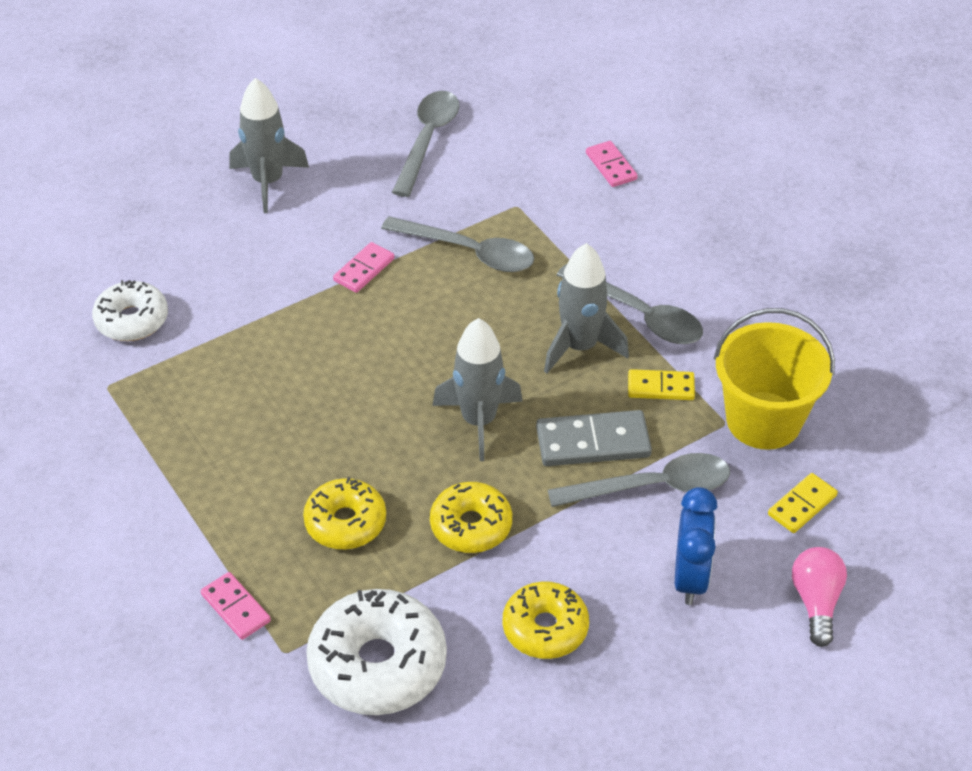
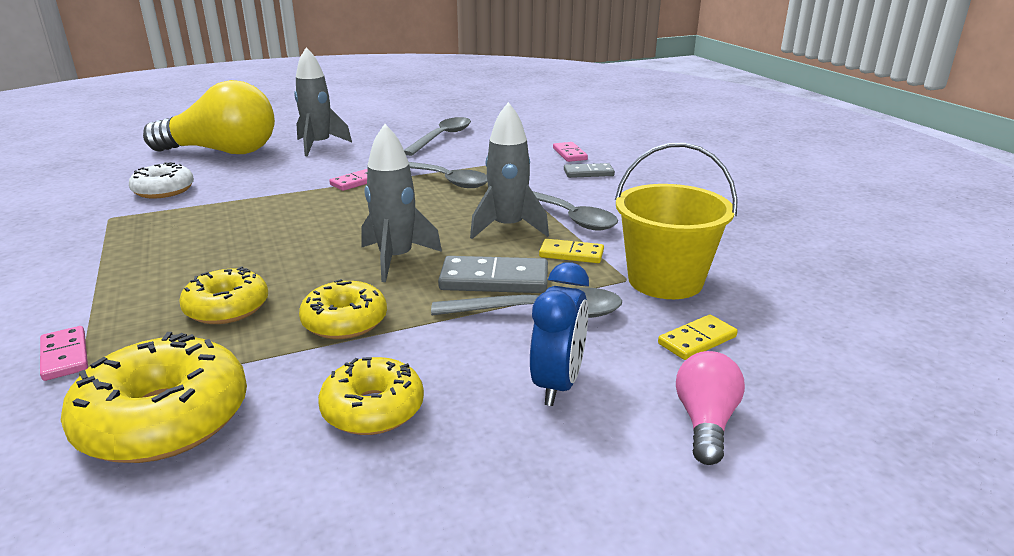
camera: 10 degrees right, 20 degrees down
white donut [306,589,447,715] -> yellow donut [61,332,247,463]
none -> yellow light bulb [143,80,275,154]
none -> grey domino [564,163,615,178]

